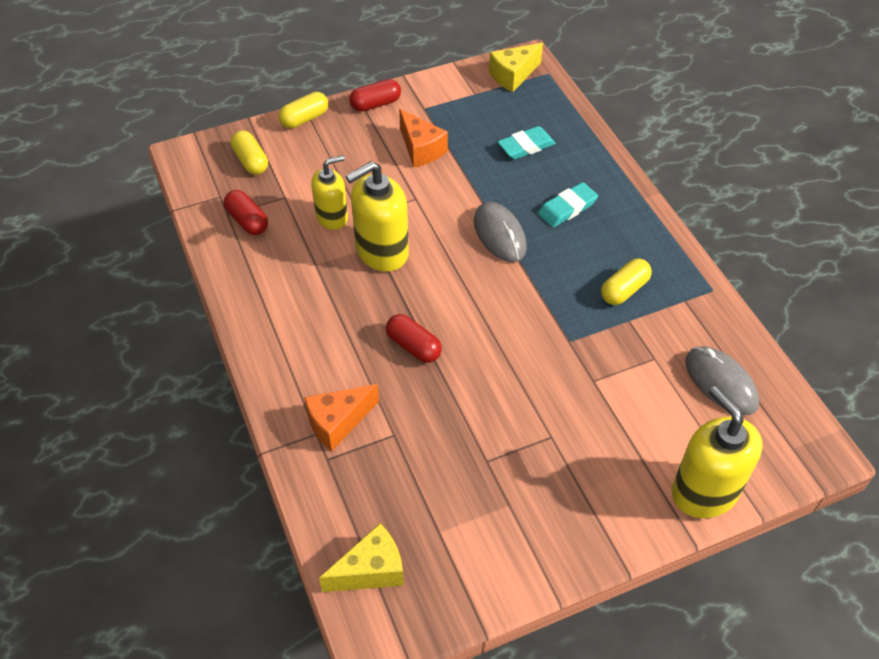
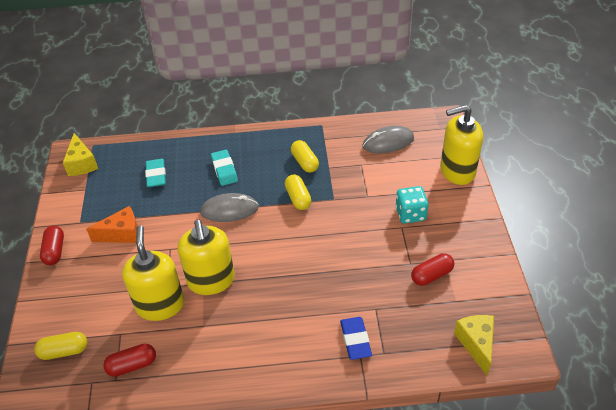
camera: 70 degrees left, 5 degrees down
yellow capsule [278,92,329,128] -> yellow capsule moved to [285,174,311,210]
orange cheese [304,384,379,451] -> blue eraser [340,317,372,360]
yellow soap dispenser [311,155,348,230] -> yellow soap dispenser [122,225,184,321], size x1.55
red capsule [386,314,442,363] -> red capsule moved to [411,253,454,286]
none -> turquoise dice [395,186,428,224]

